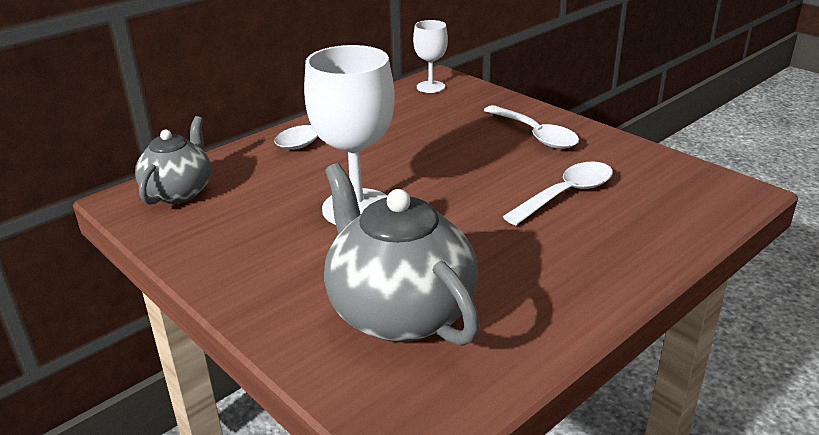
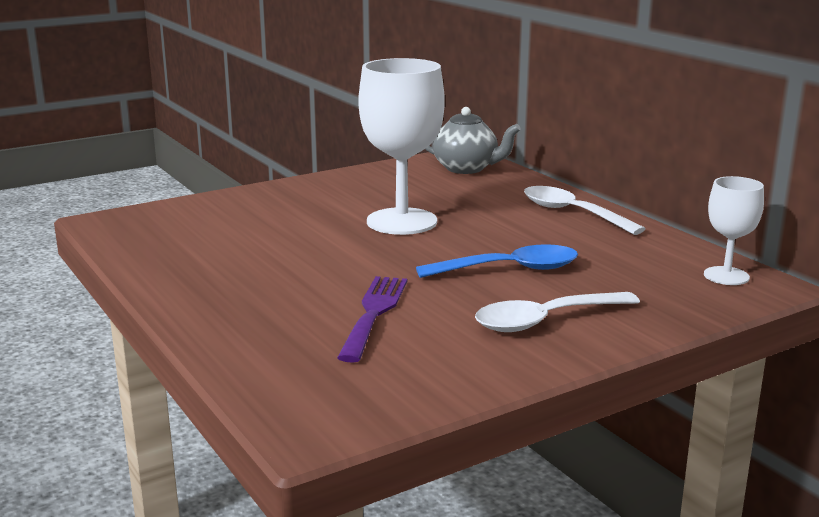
camera: 100 degrees right, 10 degrees down
grey teapot [324,163,480,346] -> none
white spoon [502,162,613,225] -> purple fork [337,276,407,363]
none -> blue spoon [416,244,578,278]

